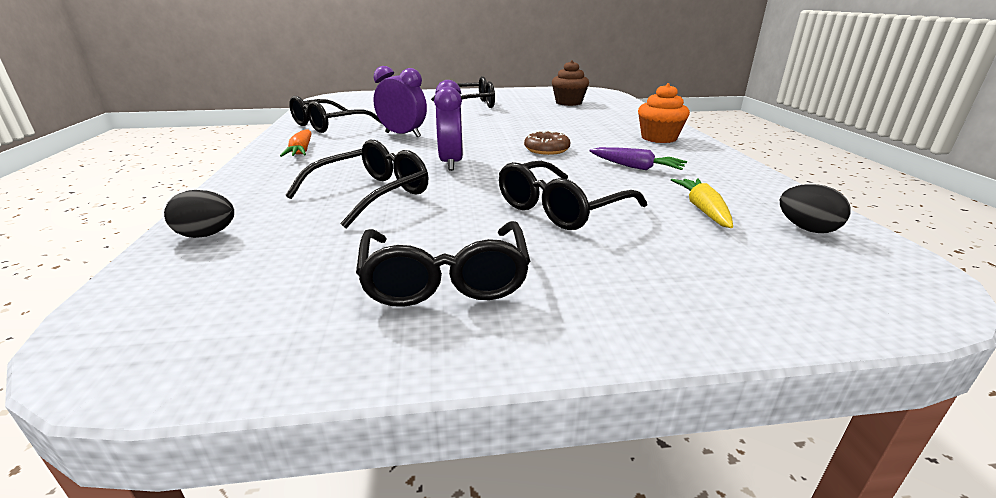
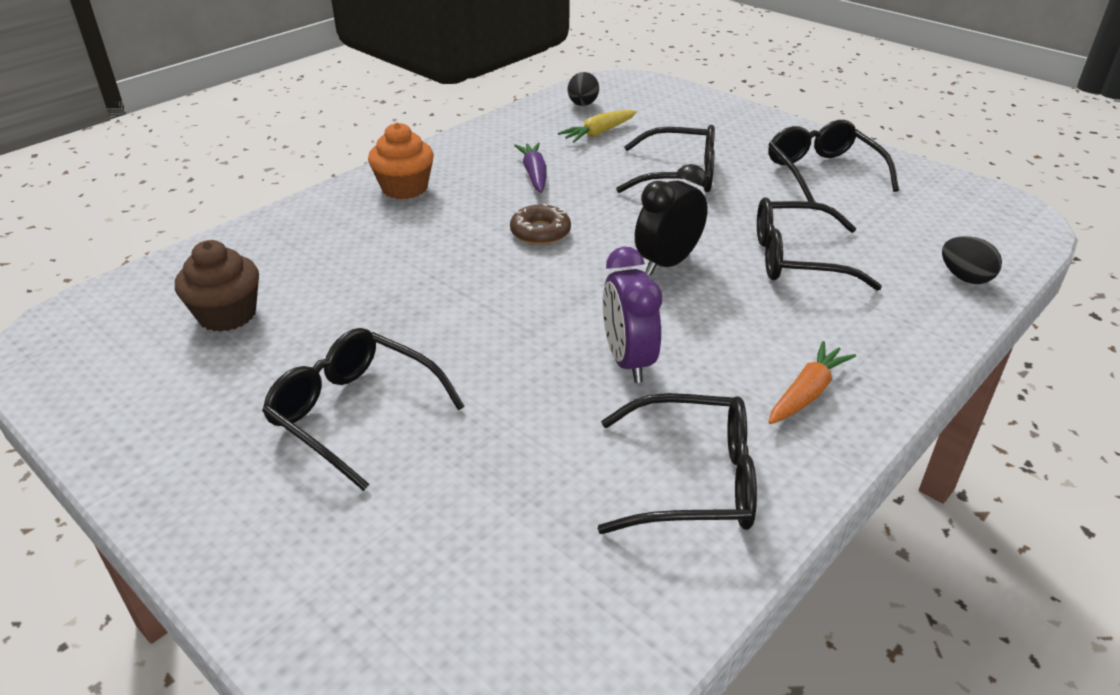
camera: 130 degrees left, 10 degrees up
black glasses [356,221,530,307] -> black glasses turned 60 degrees counterclockwise [768,120,899,203]
purple clock [434,80,463,171] -> black clock [635,164,708,275]

